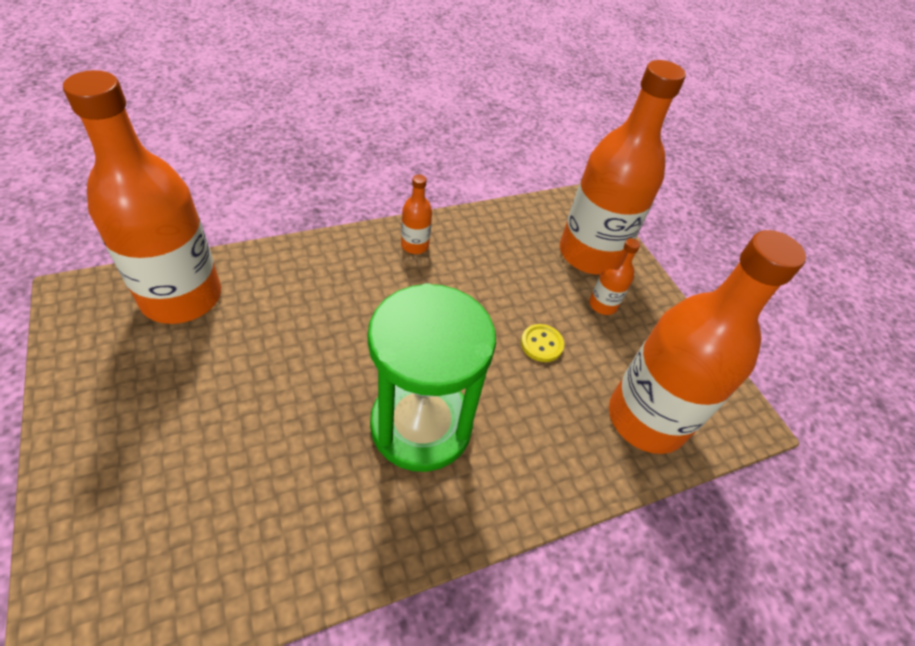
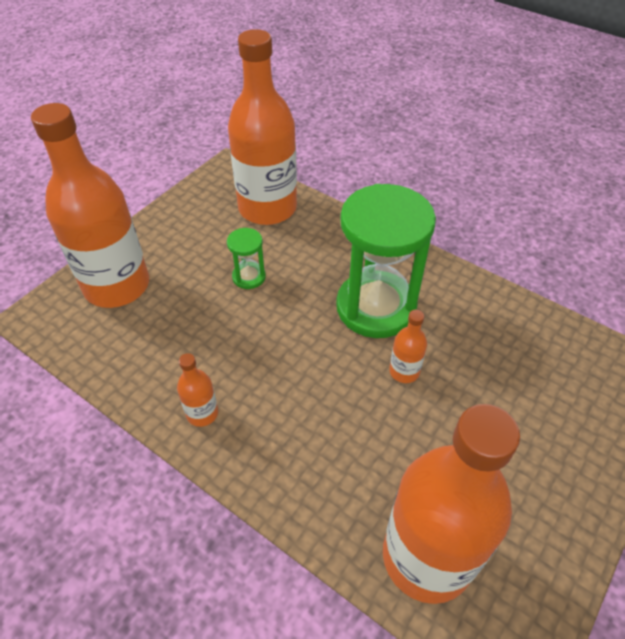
camera: 115 degrees left, 0 degrees up
yellow button [521,324,564,362] -> green hourglass [227,228,266,289]
orange bottle [589,238,640,315] -> orange bottle moved to [389,310,427,383]

